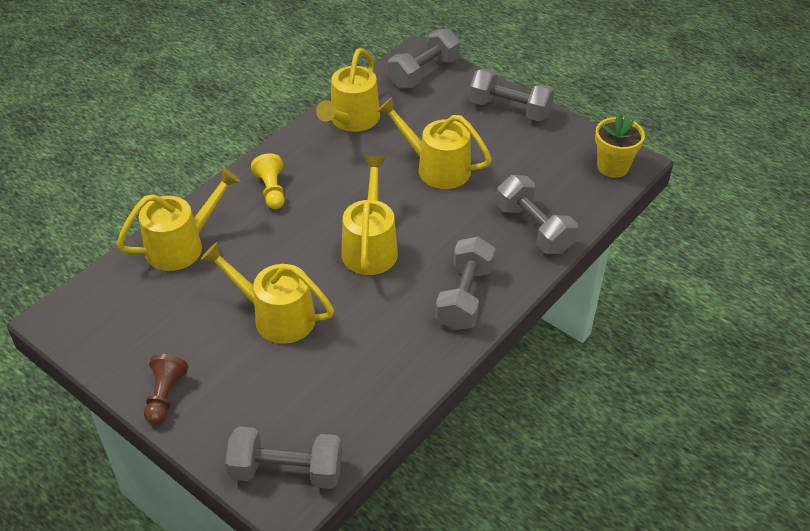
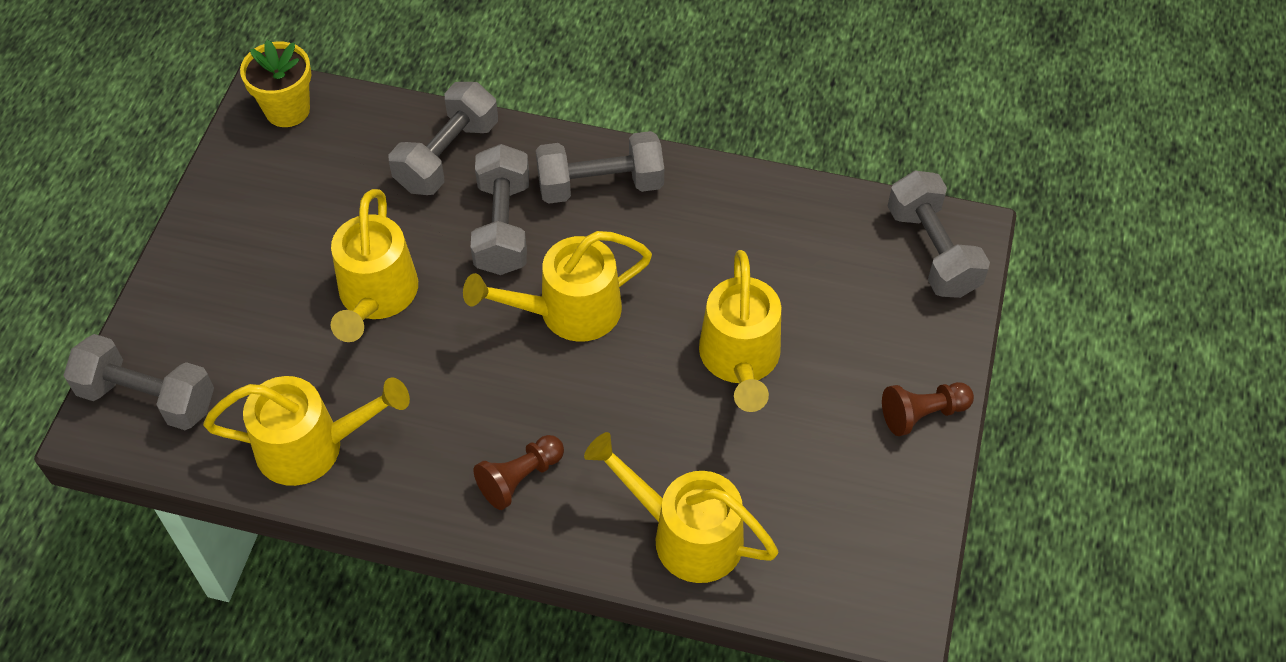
camera: 115 degrees left, 10 degrees up
yellow pawn [251,153,285,209] -> brown pawn [473,435,564,510]
grey dumbbell [469,69,554,121] -> grey dumbbell moved to [471,144,529,275]

